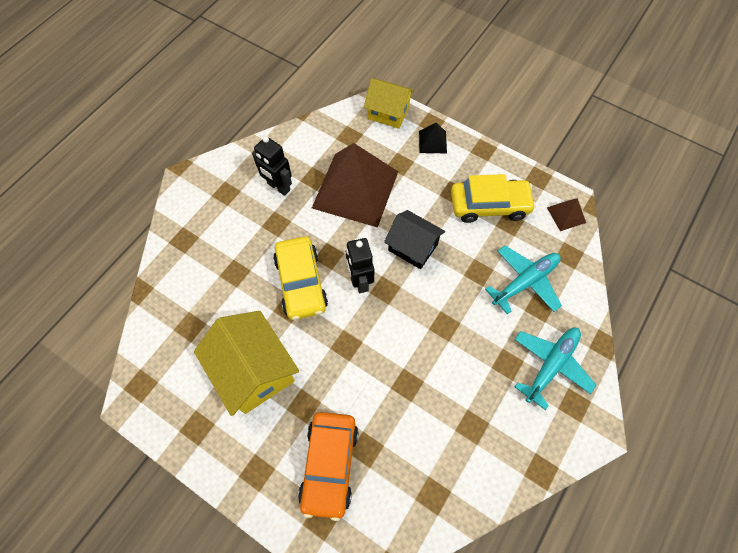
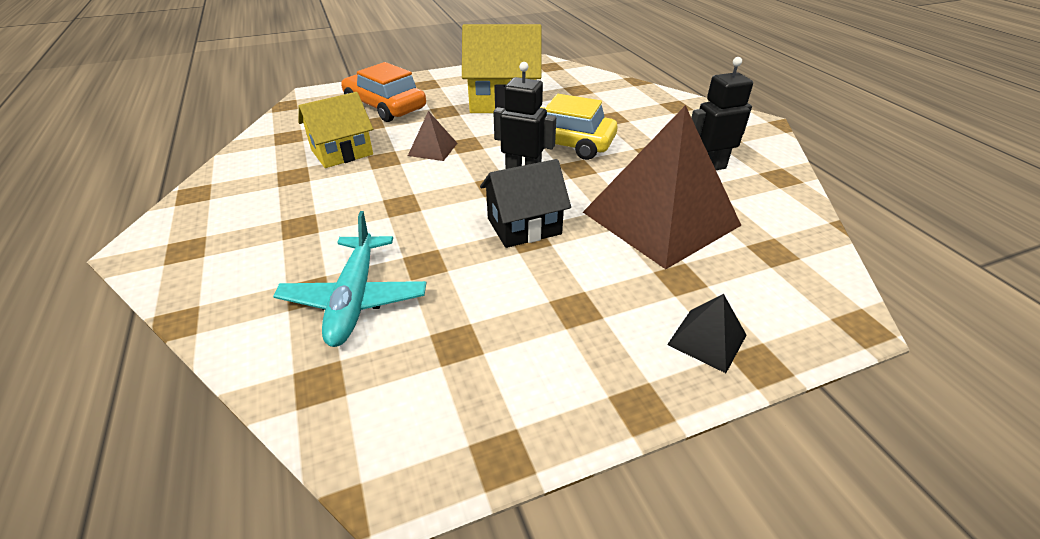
camera: 125 degrees right, 25 degrees down
yellow house [364,78,414,129] -> yellow house moved to [298,92,373,168]
yellow car [451,174,536,223] -> none
turquoise plane [514,328,597,410] -> none
brown pyramid [547,198,586,231] -> brown pyramid moved to [408,111,457,161]

